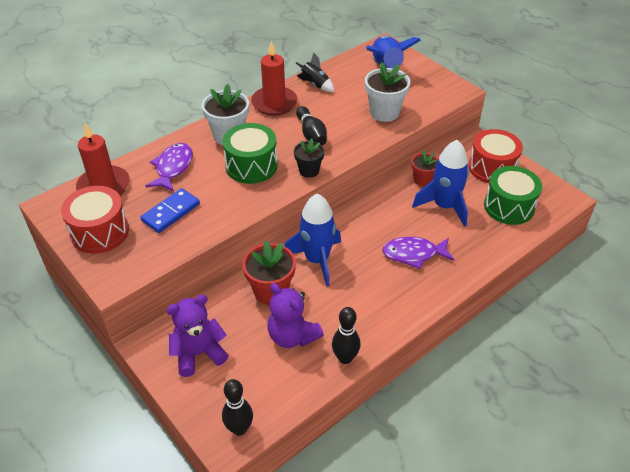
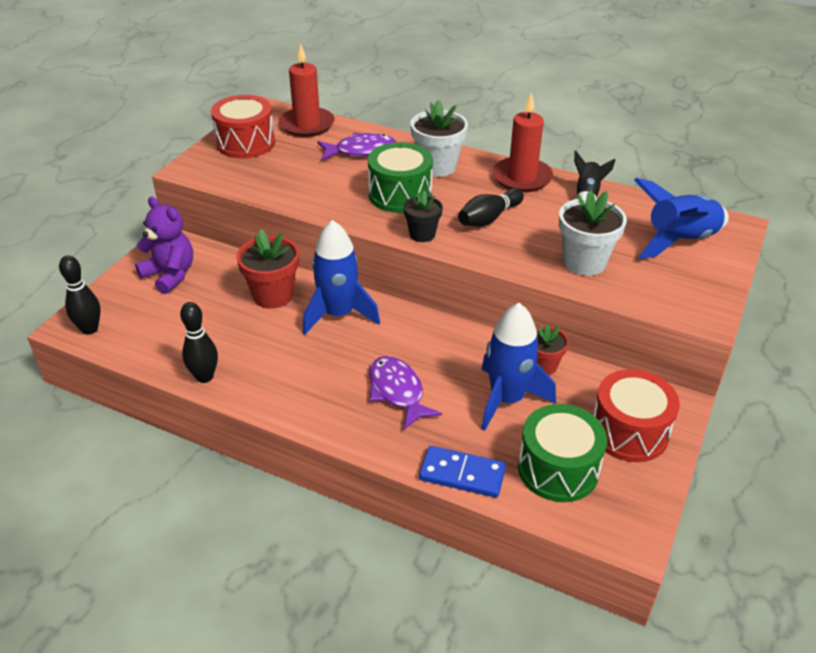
camera: 65 degrees right, 5 degrees down
blue domino [140,188,200,233] -> blue domino moved to [419,446,506,498]
purple teddy bear [268,283,324,348] -> none

